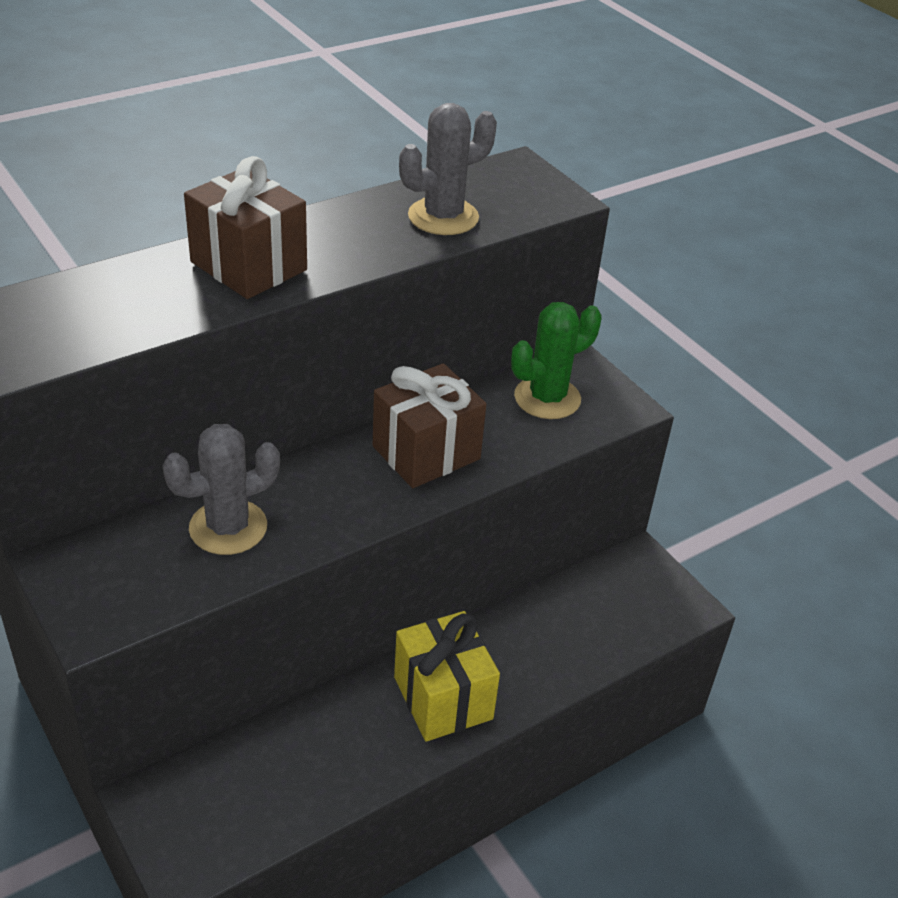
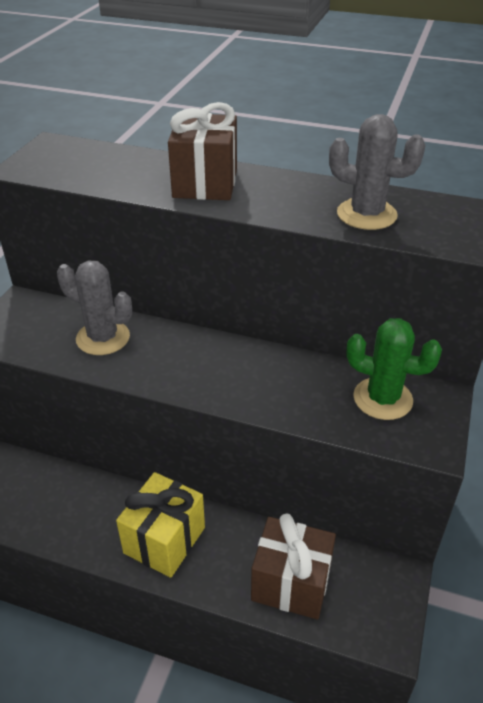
camera: 55 degrees right, 0 degrees up
brown gift [373,363,486,488] -> brown gift moved to [251,514,336,619]

